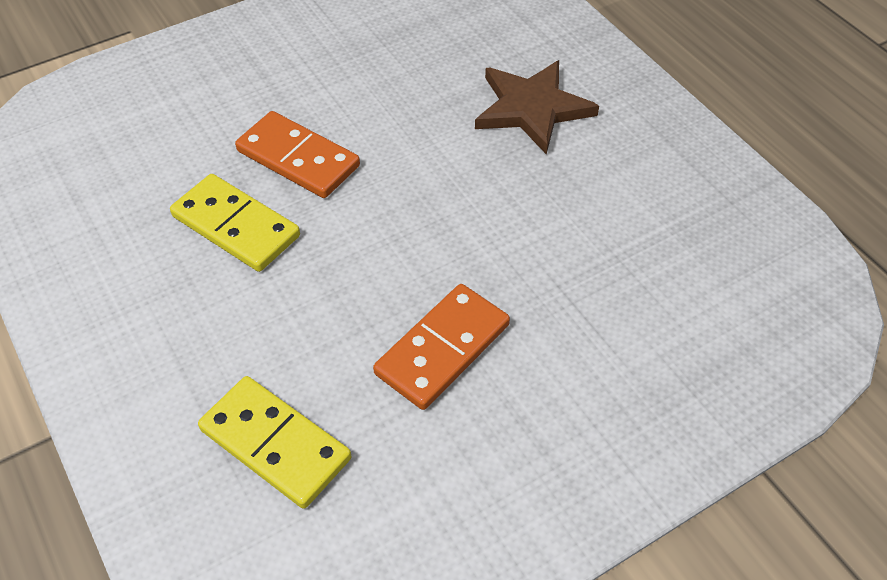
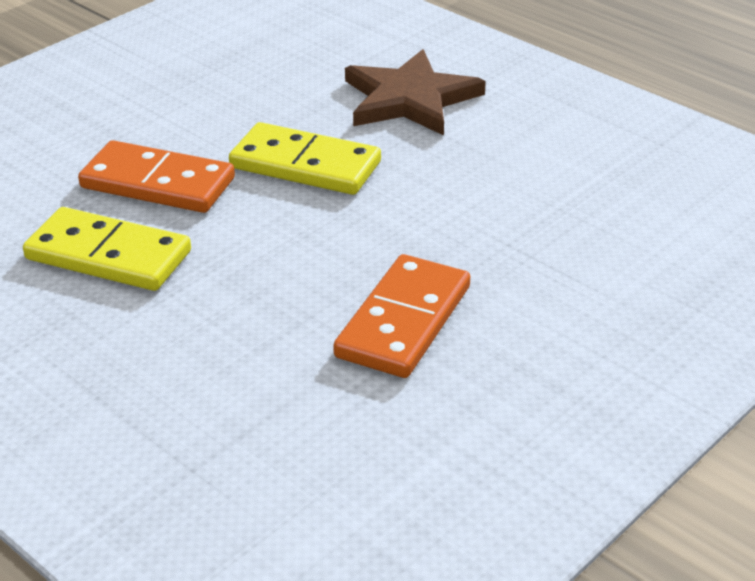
camera: 15 degrees left, 15 degrees down
yellow domino [198,376,351,509] -> yellow domino moved to [229,122,381,195]

